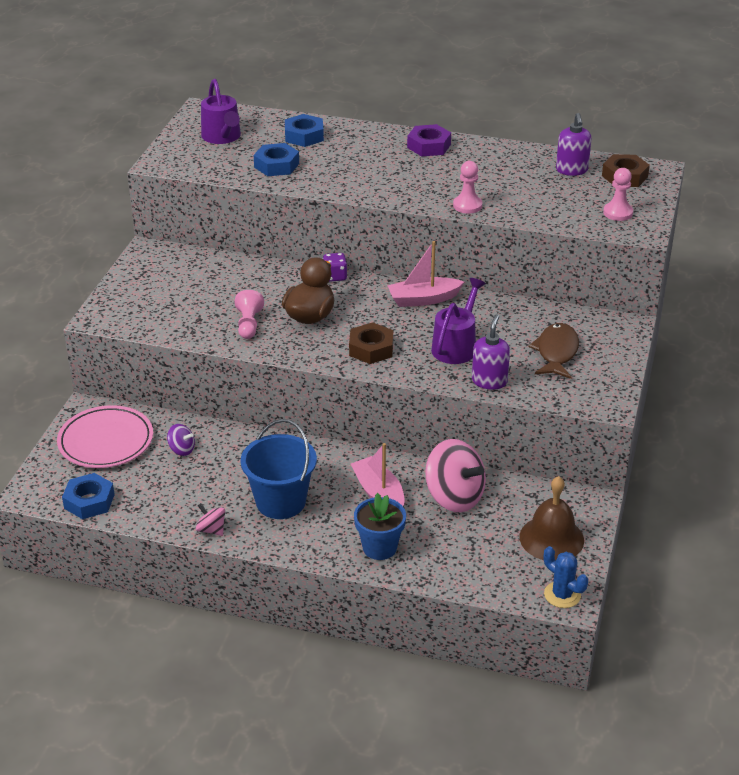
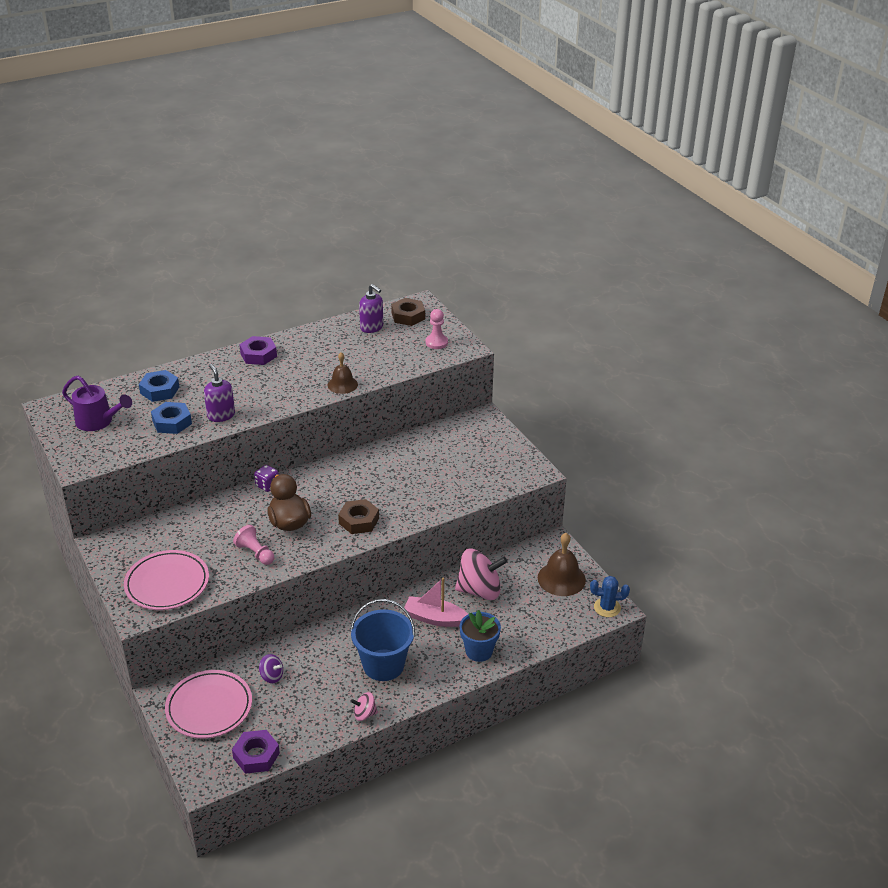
camera: 45 degrees left, 0 degrees up
blue nut [62,473,115,519] -> purple nut [232,730,280,774]
purple spinning top [167,424,195,456] -> purple spinning top turned 45 degrees clockwise [259,654,283,683]
pink boat [387,241,464,307] -> none
purple watering can [431,278,486,364] -> none
pink pawn [453,161,482,214] -> brown bell [328,352,358,394]
purple soap dispenser [472,315,510,390] -> purple soap dispenser moved to [204,364,235,422]
brown fish [528,323,579,379] -> none
none -> pink plate [124,550,209,610]

